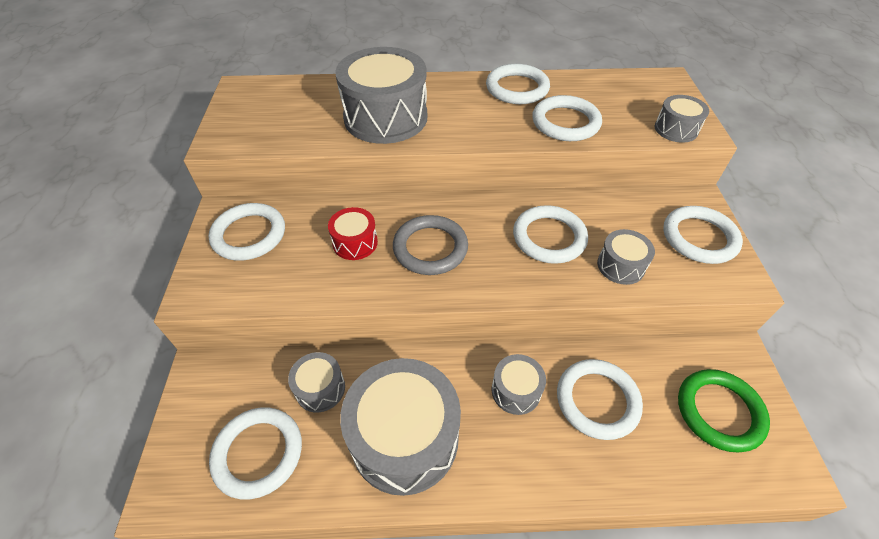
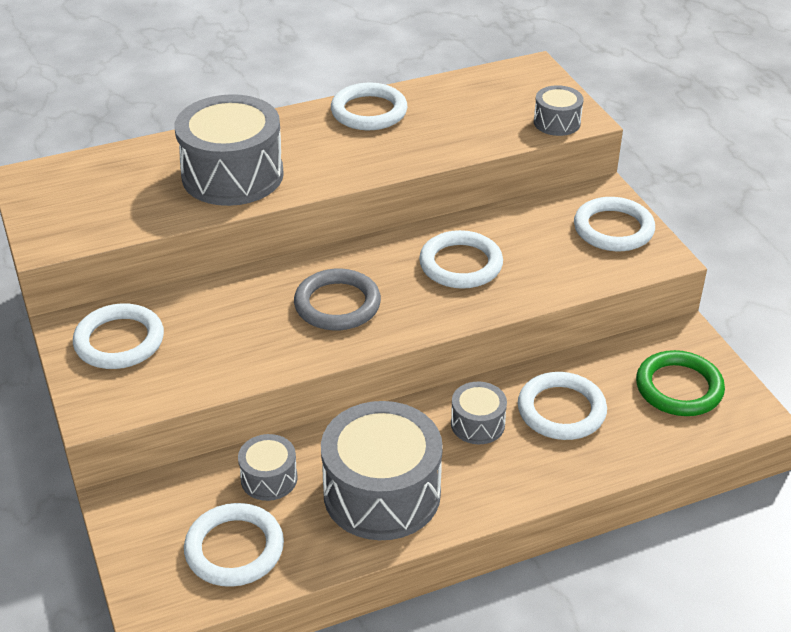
camera: 20 degrees left, 10 degrees down
red drum [328,207,378,260] -> none
white ring [532,95,602,141] -> none
grey drum [597,229,655,285] -> none

